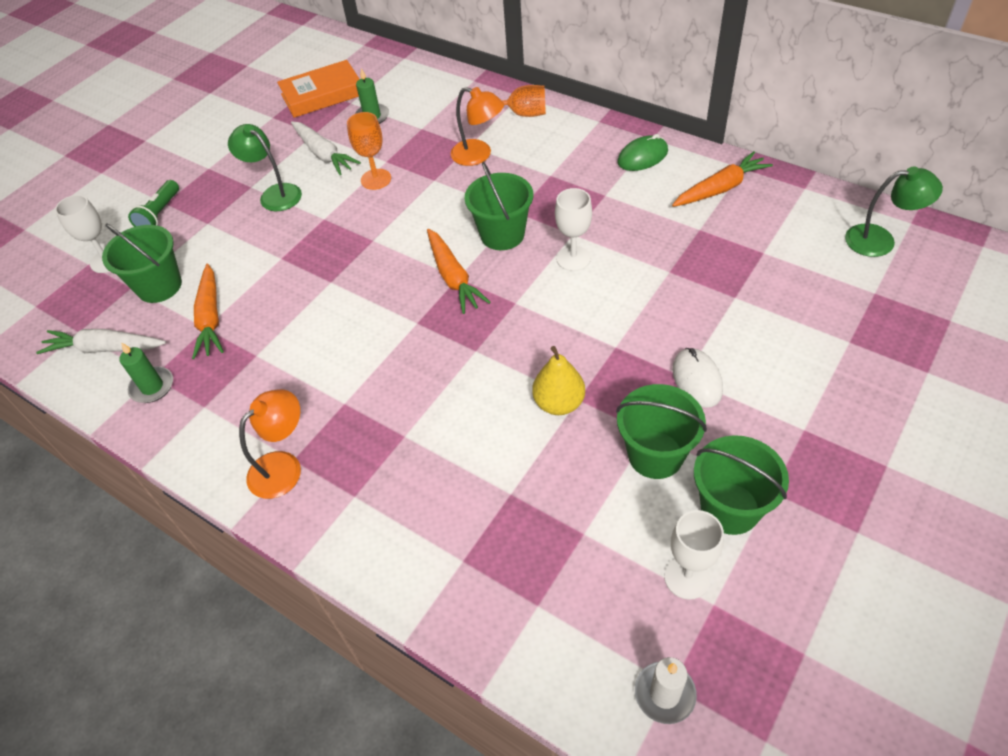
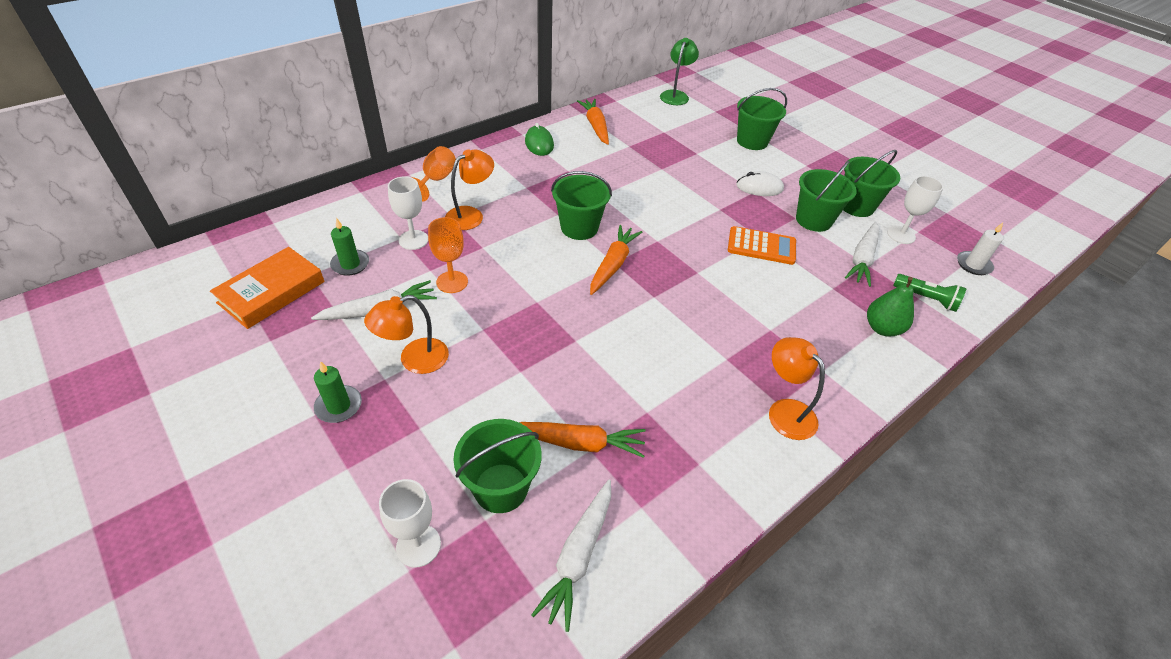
camera: 80 degrees left, 5 degrees down
green candle [119,342,173,403] -> green candle moved to [314,361,362,423]
green flashlight [128,180,179,227] -> green flashlight moved to [893,274,966,312]
green lamp [228,124,302,211] -> orange lamp [364,295,449,374]
orange book [277,60,359,118] -> orange book turned 45 degrees clockwise [210,247,325,329]
orange carrot [427,229,491,314] -> orange carrot turned 60 degrees counterclockwise [590,225,642,295]
yellow pear [532,346,585,415] -> orange calculator [728,226,796,265]
white goblet [555,188,592,271] -> white goblet moved to [388,176,428,250]
none -> green bucket [737,88,787,150]
none -> white carrot [845,222,879,287]
none -> green pear [867,277,914,337]

